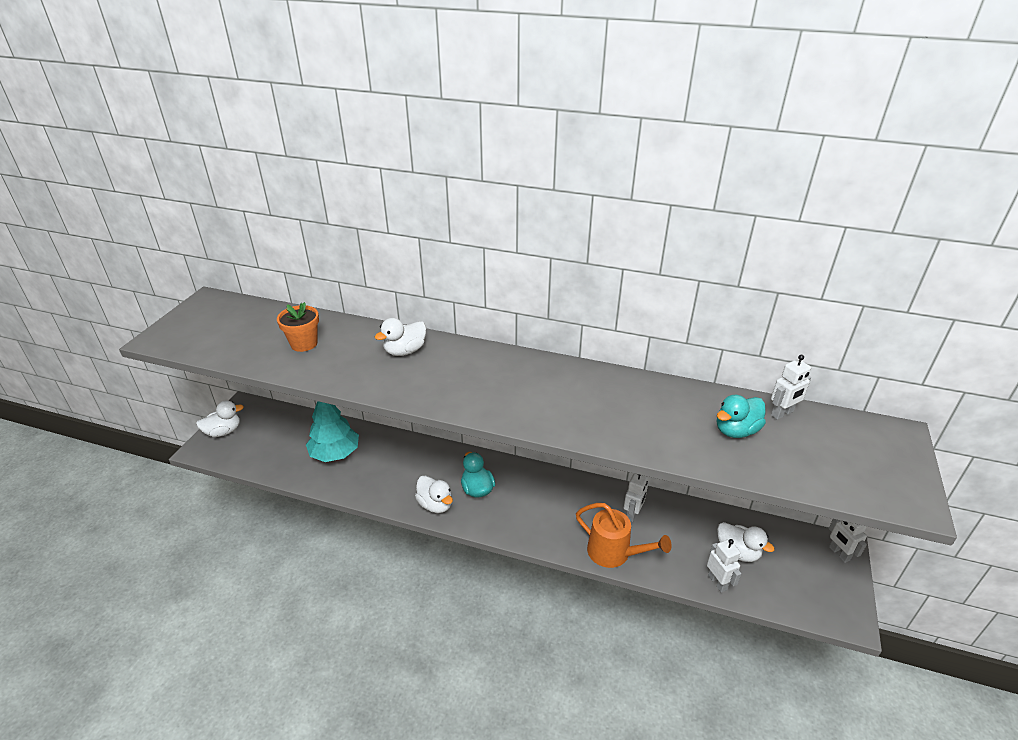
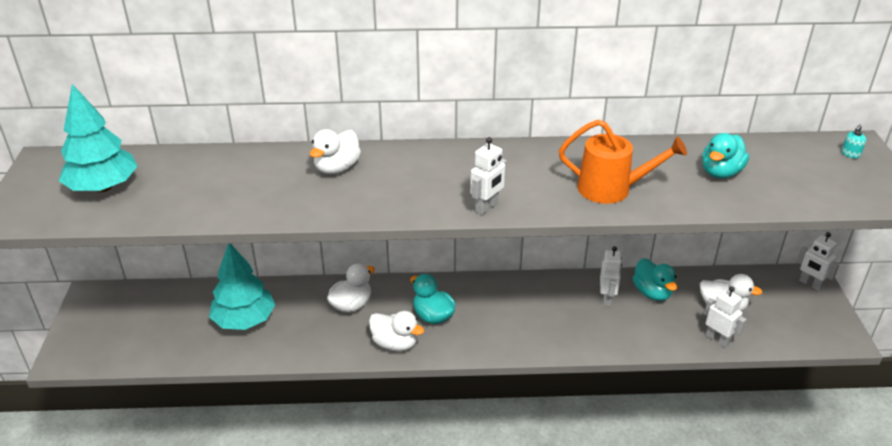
camera: 20 degrees left, 0 degrees up
white duck [196,401,244,437] -> white duck moved to [327,263,375,313]
orange flower pot [277,302,319,352] -> none
orange watering can [576,503,672,568] -> orange watering can moved to [559,120,687,204]
white robot [771,355,811,420] -> white robot moved to [470,137,507,215]
none -> turquoise tree [59,84,138,192]
none -> turquoise duck [633,258,677,301]
none -> turquoise soap dispenser [842,125,866,158]

